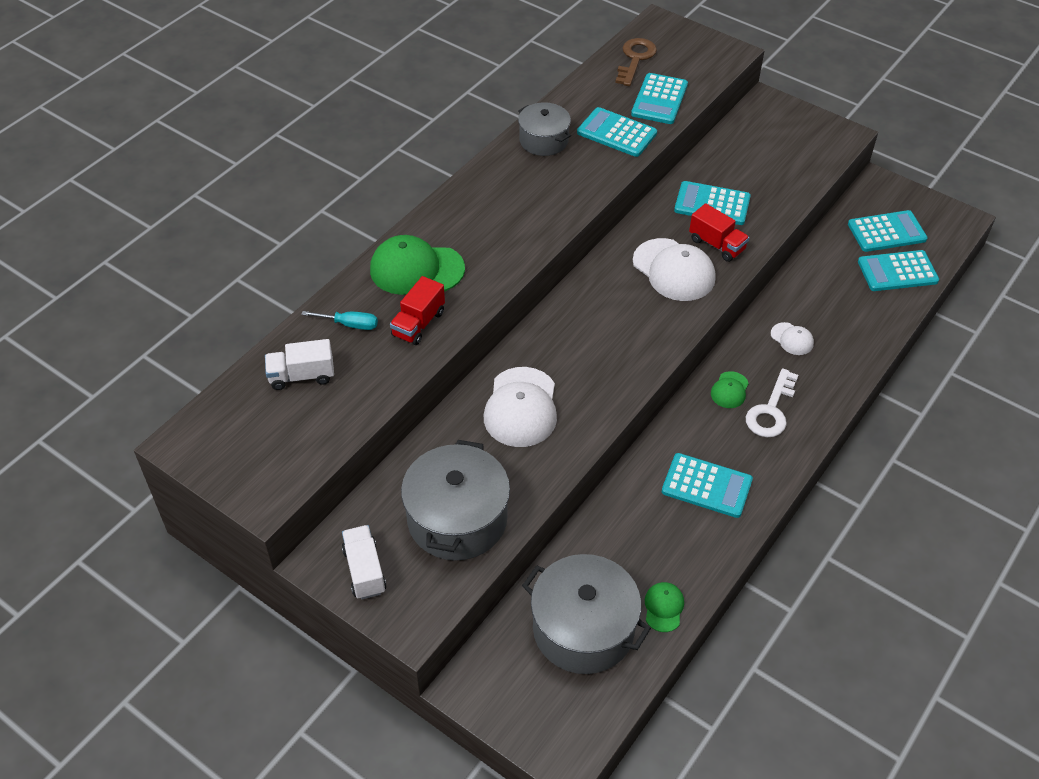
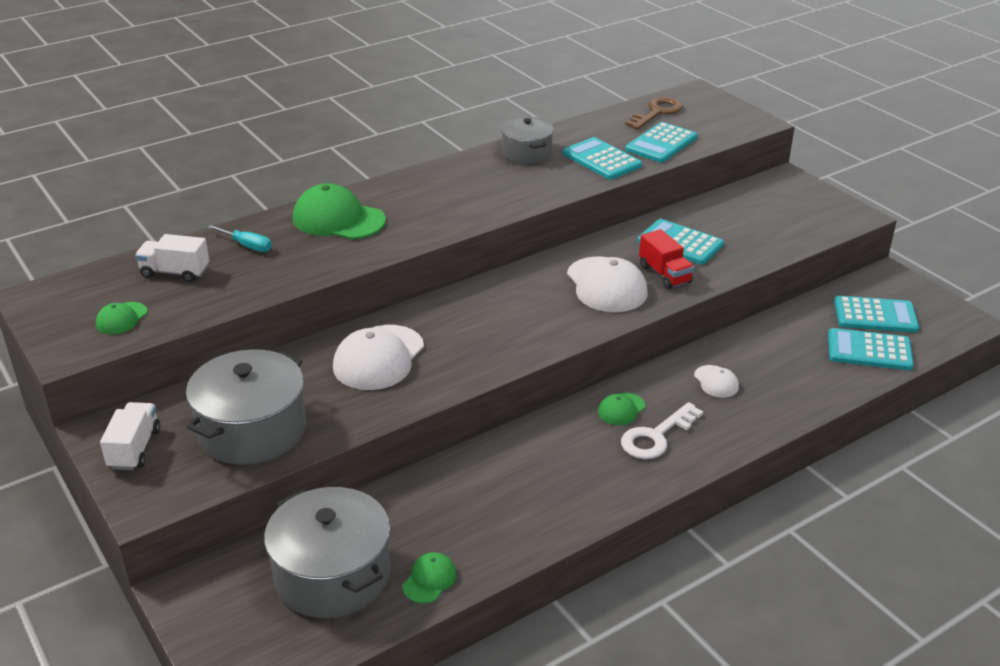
camera: 20 degrees right, 15 degrees down
red truck [390,276,445,345] -> none
turquoise calculator [662,453,753,518] -> none
none -> green cap [96,302,148,334]

